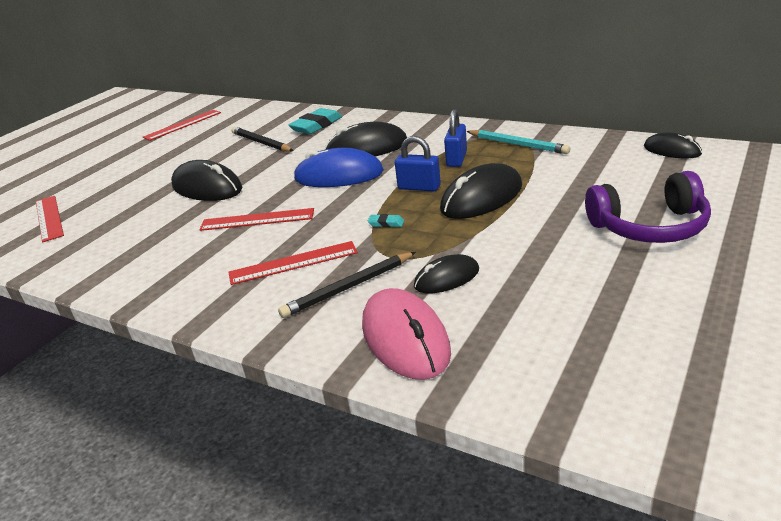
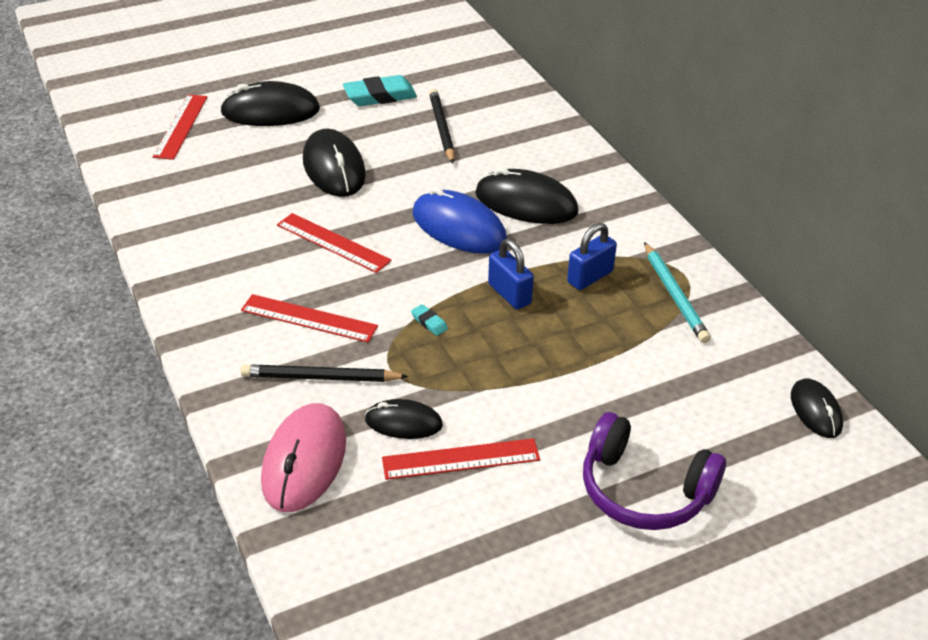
camera: 30 degrees right, 10 degrees up
red ruler [143,110,221,141] -> red ruler moved to [382,438,540,480]
turquoise eraser [289,108,342,134] -> turquoise eraser moved to [343,75,417,106]
black mouse [440,163,522,219] -> black mouse moved to [220,81,320,126]

